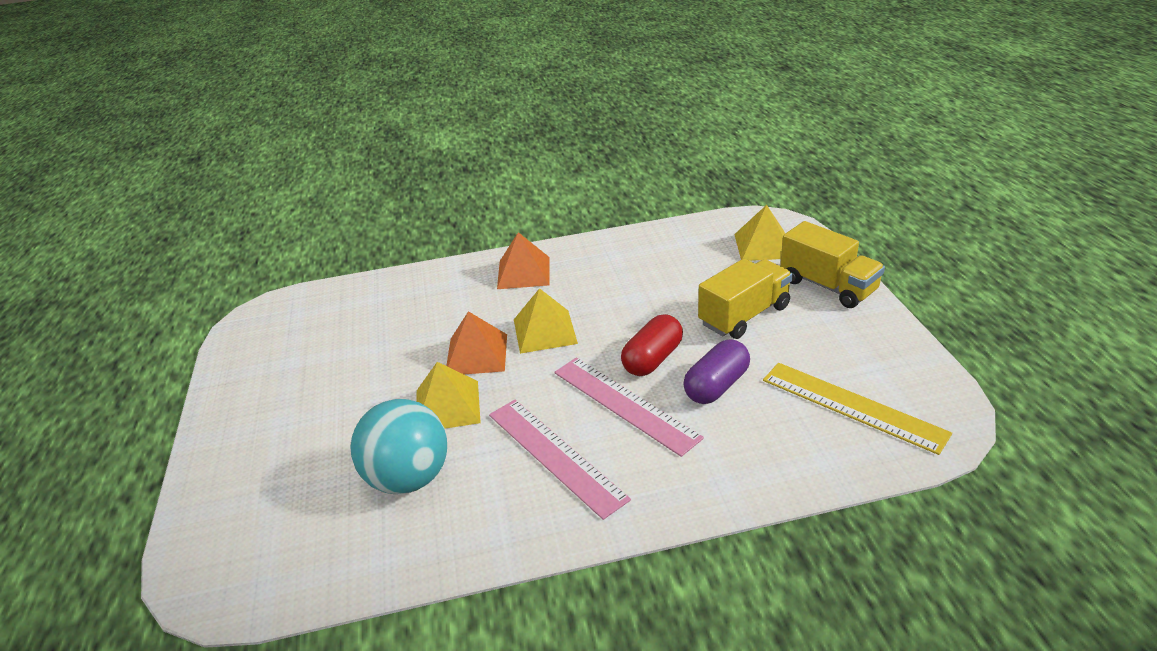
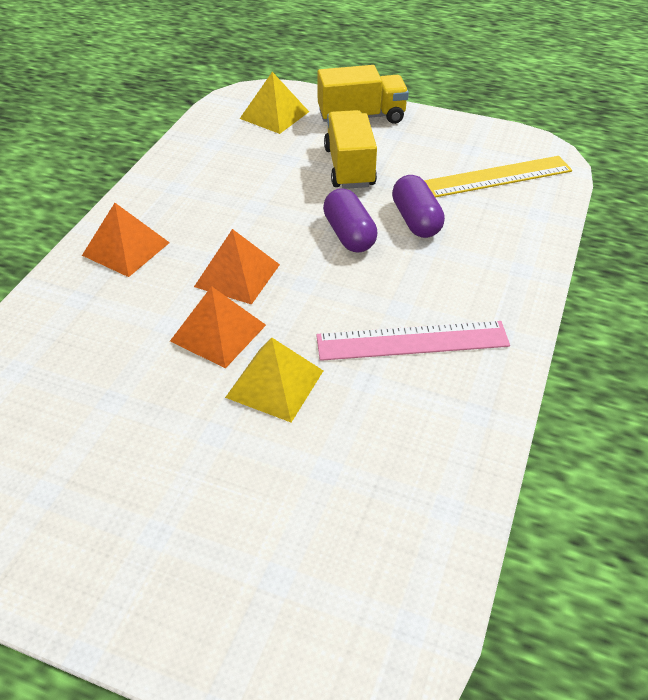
camera: 60 degrees left, 10 degrees up
turquoise ball [350,399,447,494] -> none
yellow pyramid [514,288,578,354] -> orange pyramid [194,229,280,305]
pink ruler [554,357,704,457] -> none
red capsule [621,314,683,376] -> purple capsule [323,188,378,253]

